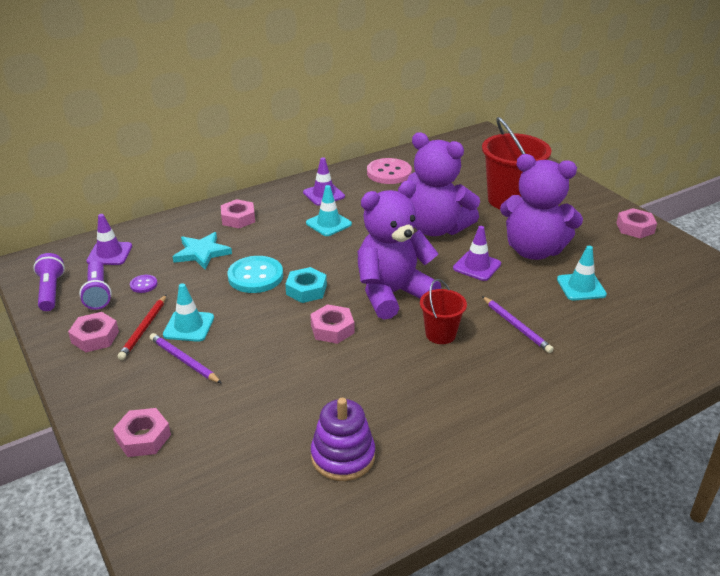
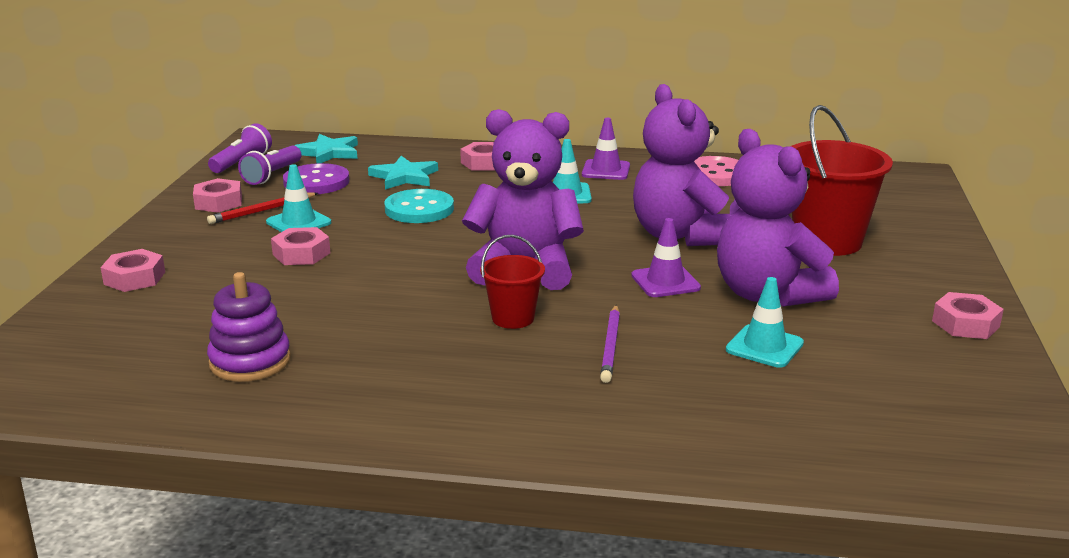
camera: 40 degrees right, 10 degrees down
purple traffic cone [86,214,132,265] -> turquoise star [295,134,358,163]
purple button [130,275,157,293] -> purple button [283,163,350,194], size x2.10
purple pencil [150,333,222,384] -> none
turquoise nut [285,267,327,303] -> none
pink nut [310,304,354,344] -> pink nut moved to [271,227,330,265]

